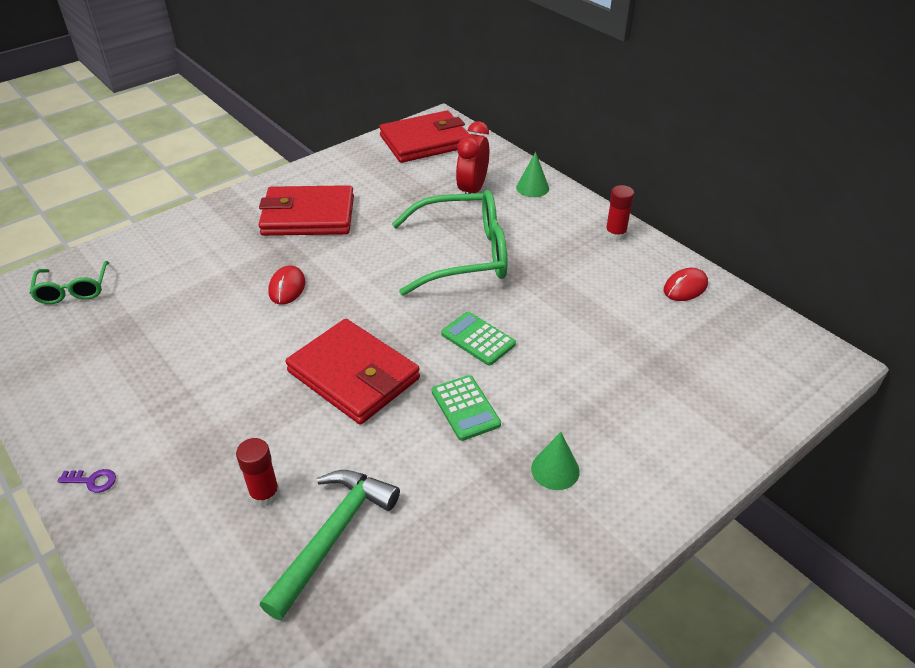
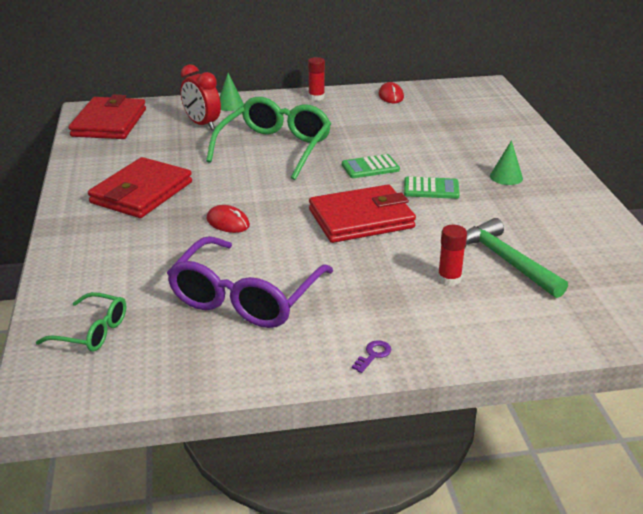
camera: 60 degrees left, 10 degrees down
none -> purple glasses [167,236,333,328]

